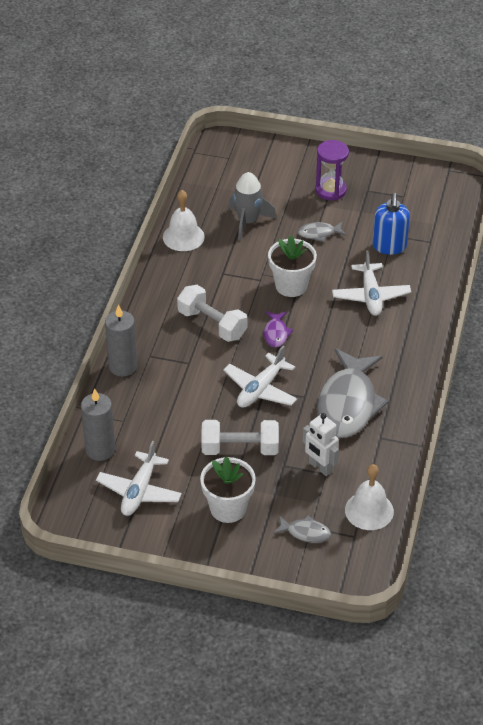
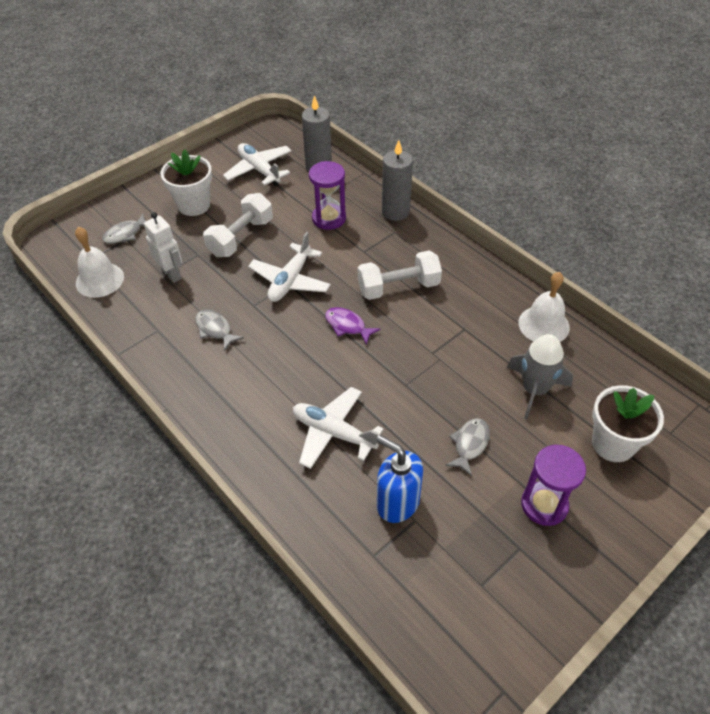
camera: 125 degrees right, 5 degrees up
white plane [223,346,297,408] -> white plane turned 135 degrees counterclockwise [248,232,331,302]
white flower pot [268,236,317,297] -> white flower pot moved to [592,385,664,462]
white robot [303,413,339,476] -> white robot turned 60 degrees clockwise [144,212,182,283]
grey fish [317,348,388,438] -> grey fish [195,309,244,351], size x0.44
none -> purple hourglass [309,161,346,230]

